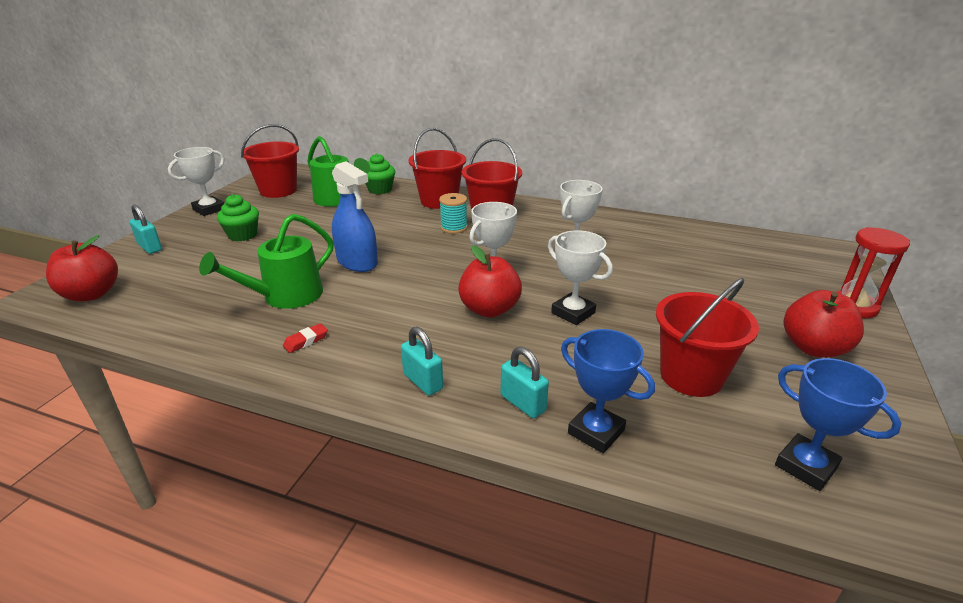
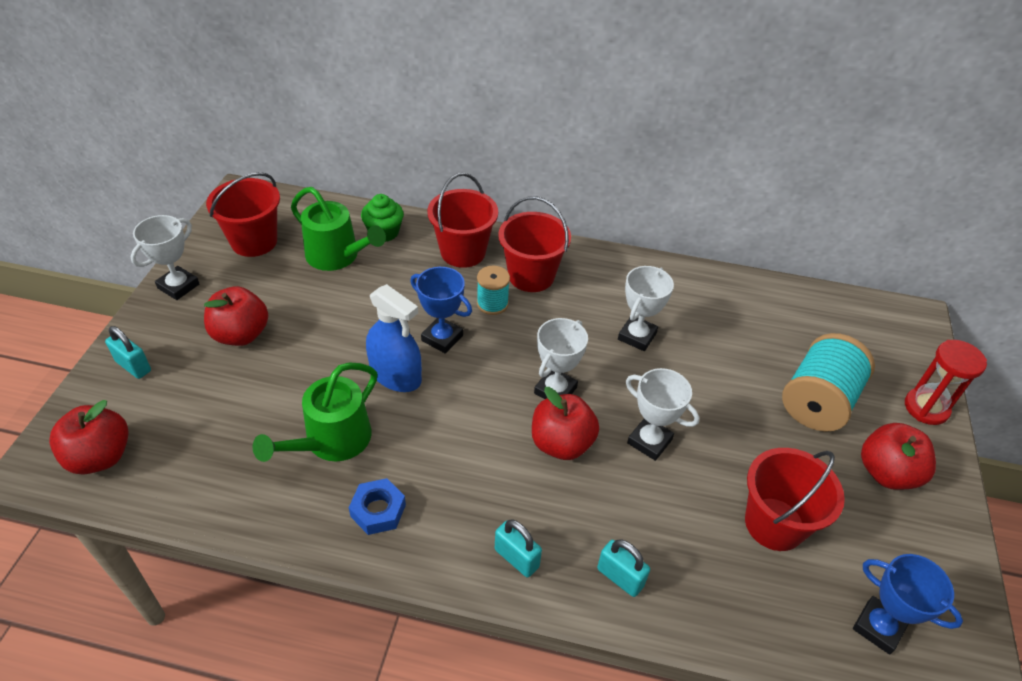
camera: 10 degrees left, 15 degrees up
green cupcake [217,194,259,241] -> red apple [204,286,268,346]
red eraser [283,323,328,353] -> blue nut [349,478,406,535]
blue trophy [561,329,655,453] -> blue trophy moved to [410,267,472,354]
none -> turquoise spool [782,333,875,432]

